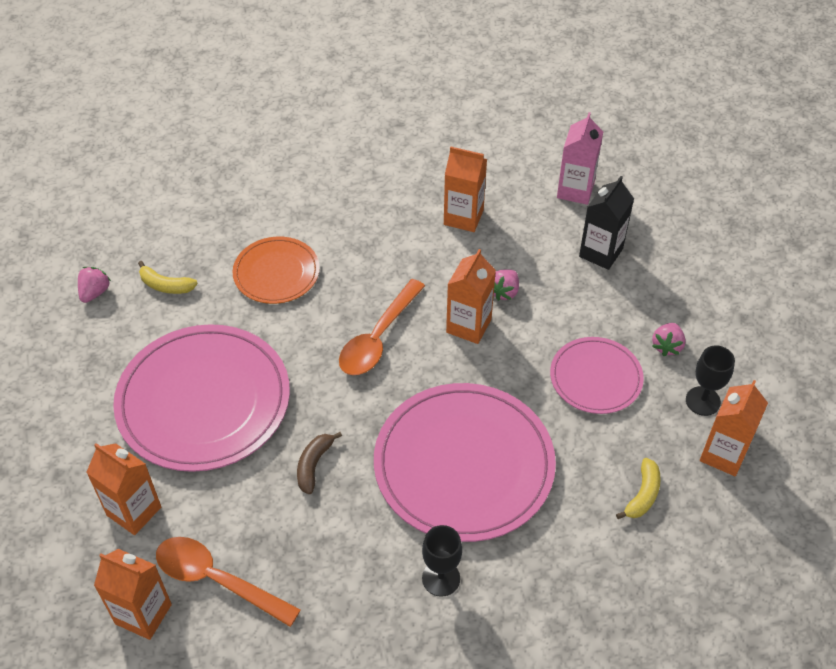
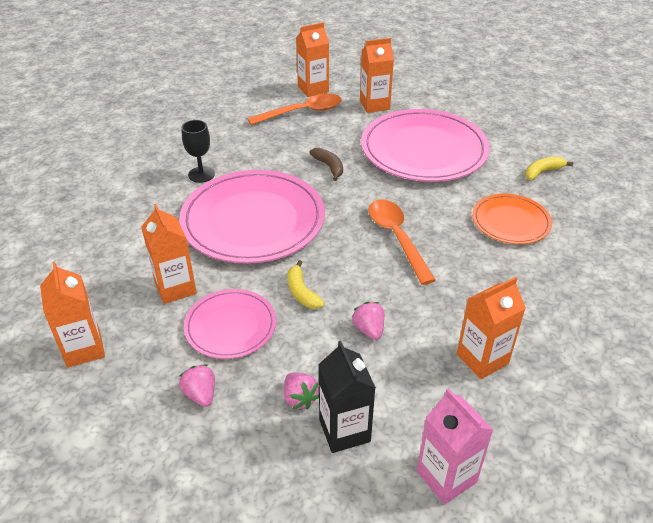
camera: 130 degrees right, 10 degrees down
pink strawberry [78,267,111,303] -> pink strawberry moved to [284,373,319,409]
orange carton [446,249,496,344] -> orange carton moved to [141,204,197,304]
yellow banana [616,458,661,519] -> yellow banana moved to [287,260,324,309]
black goblet [686,345,735,416] -> none

